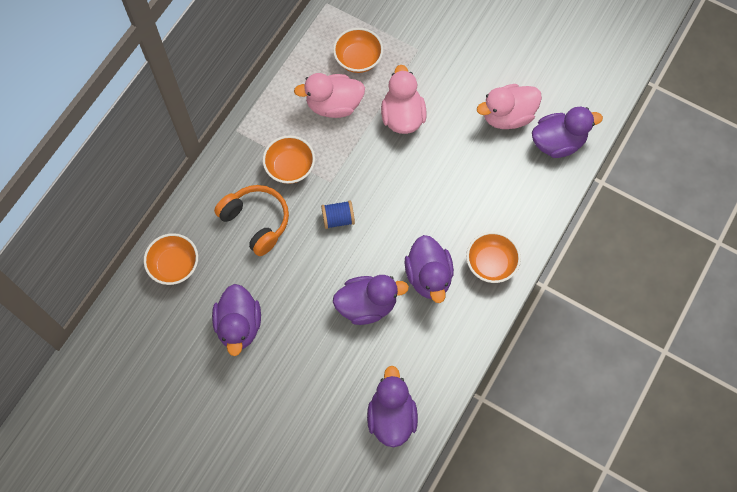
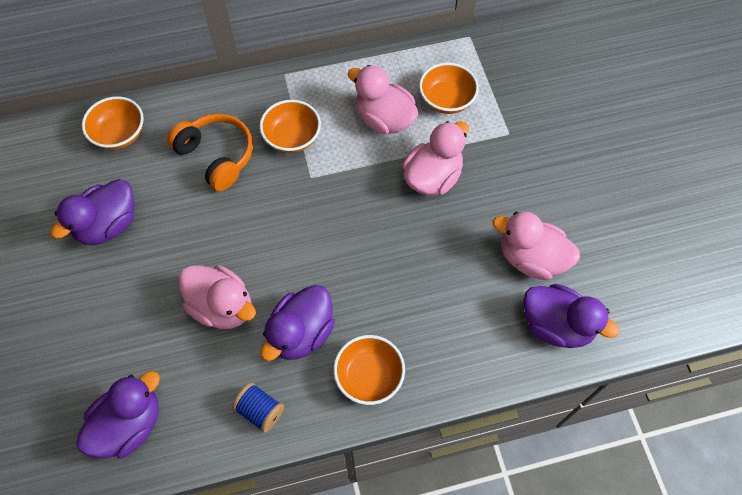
camera: 45 degrees right, 5 degrees down
orange headphones [214,185,289,256] -> orange headphones turned 45 degrees counterclockwise [167,113,253,191]
blue spool [321,200,355,229] -> blue spool moved to [232,382,284,433]
purple duck [333,275,409,325] -> pink duck [179,265,256,329]

